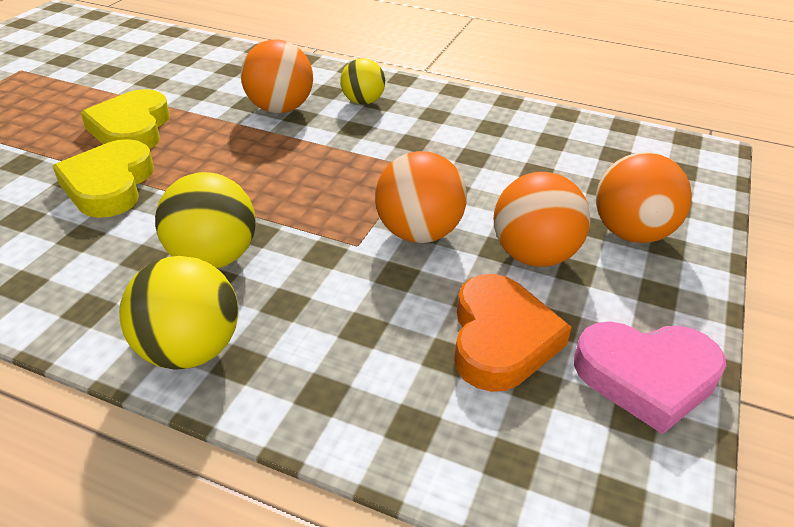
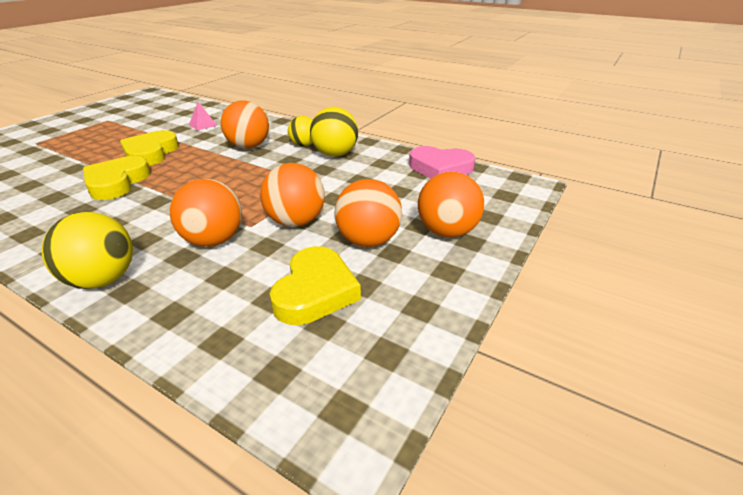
camera: 10 degrees right, 5 degrees down
yellow ball [155,172,256,268] -> yellow ball moved to [310,107,358,157]
orange heart [454,274,572,392] -> yellow heart [270,246,361,325]
pink heart [574,322,726,434] -> pink heart moved to [409,146,475,179]
none -> orange ball [170,179,242,247]
none -> pink pyramid [189,102,218,130]

